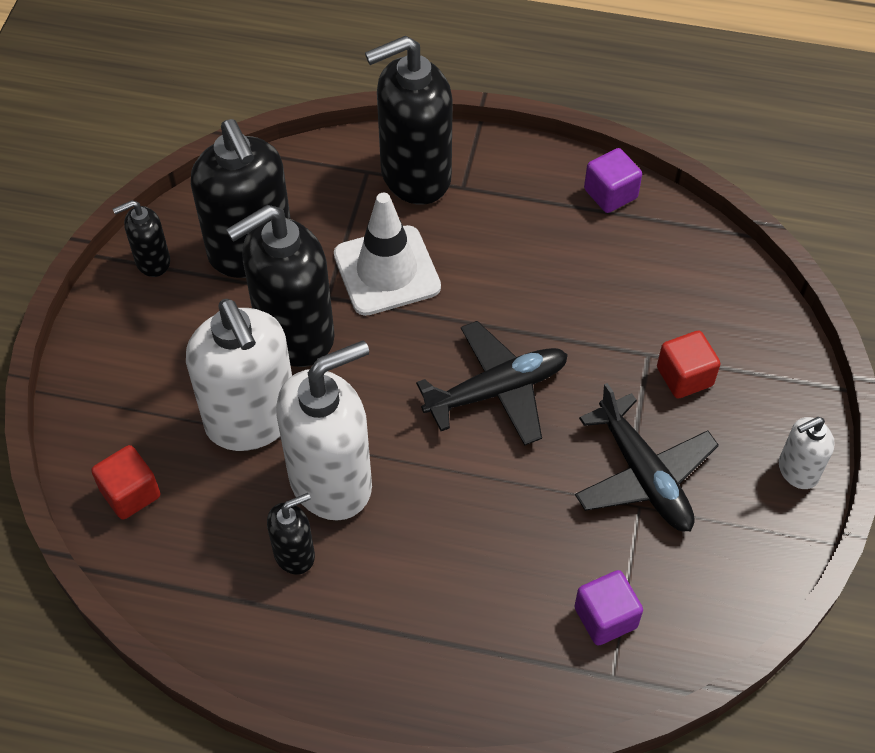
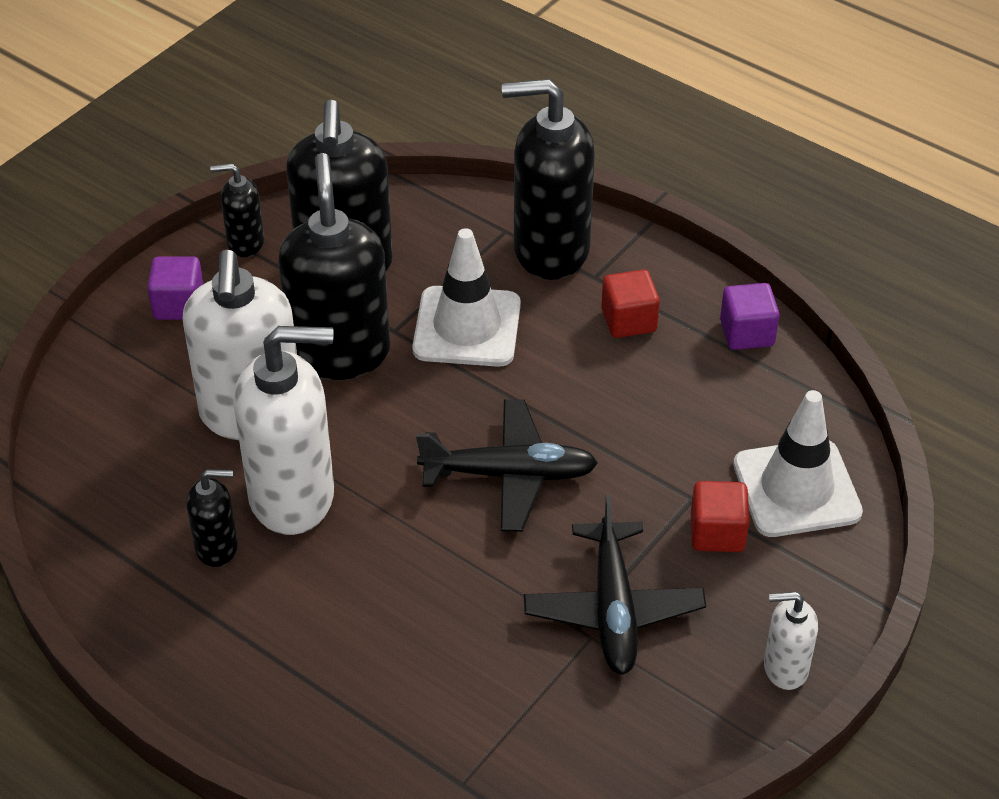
camera: 25 degrees right, 10 degrees down
red cube [91,445,161,519] -> red cube moved to [601,270,660,338]
black soap dispenser [226,205,334,367] -> black soap dispenser turned 90 degrees clockwise [278,153,390,380]
purple cube [574,570,643,646] -> purple cube moved to [147,256,203,320]
none -> white traffic cone [733,390,863,537]

